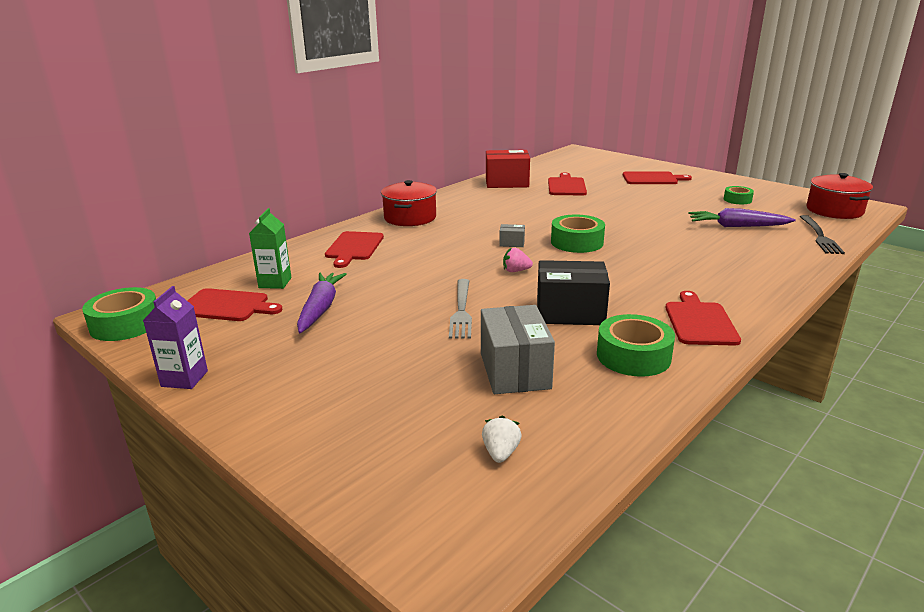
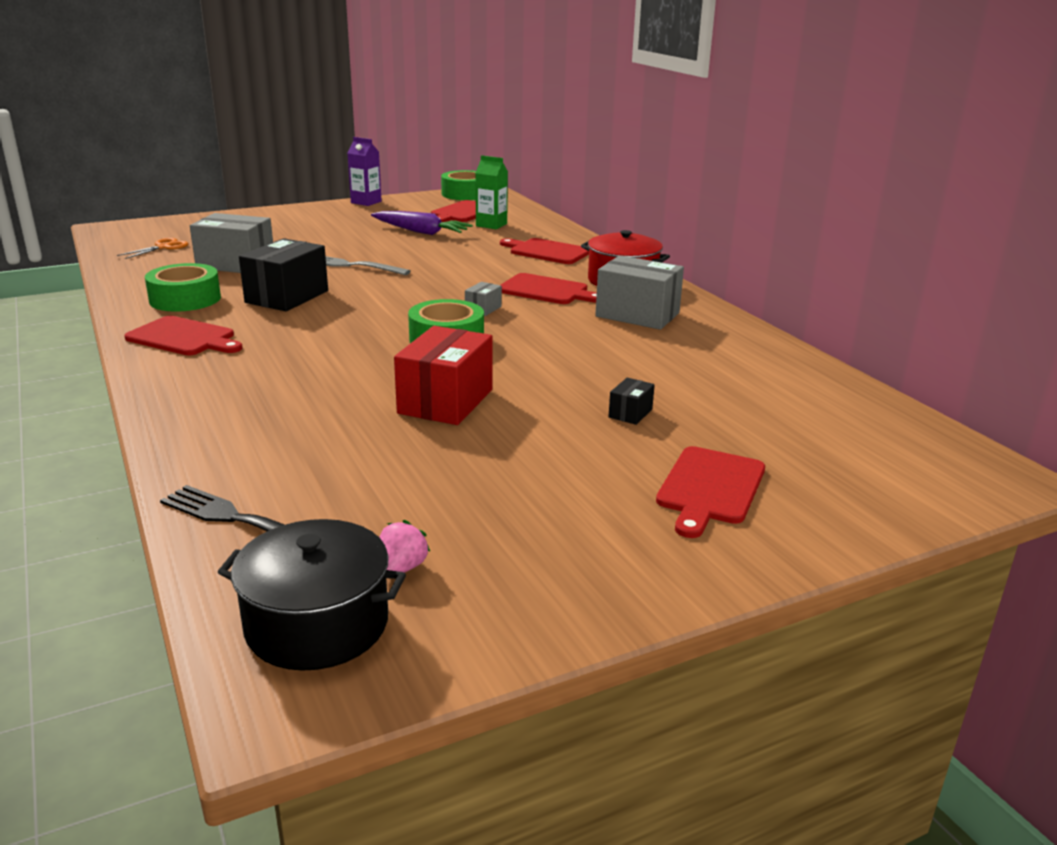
camera: 110 degrees right, 0 degrees up
white strawberry [482,416,521,463] -> orange scissors [117,238,189,259]
red box [486,150,530,188] -> red box moved to [394,326,492,425]
pink strawberry [503,247,533,272] -> pink strawberry moved to [379,520,430,573]
red cutting board [548,173,587,195] -> red cutting board moved to [501,273,597,304]
purple carrot [689,208,796,227] -> none
green tape [724,186,754,204] -> none
red pot [806,173,873,219] -> black pot [218,519,406,671]
none -> grey box [595,255,684,330]
none -> black box [609,378,655,425]

